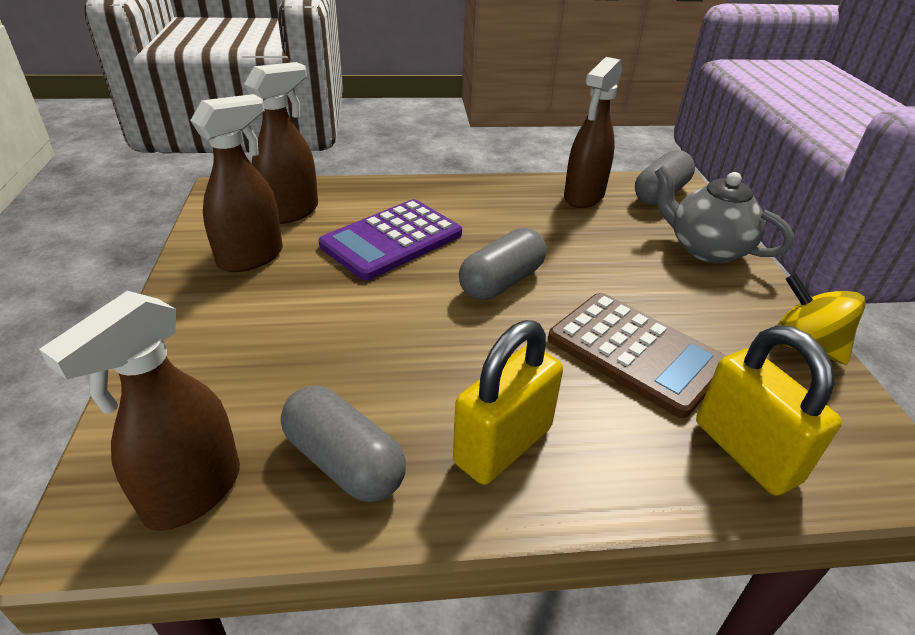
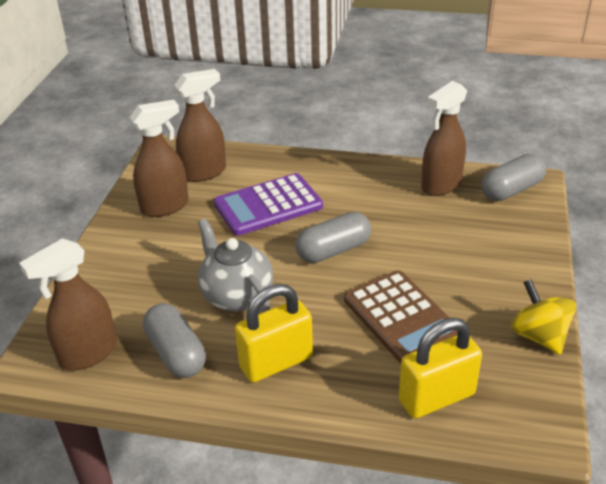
camera: 20 degrees right, 0 degrees up
grey teapot [655,165,794,264] -> grey teapot moved to [198,218,273,314]
yellow padlock [696,325,842,496] -> yellow padlock turned 75 degrees clockwise [399,318,482,418]

